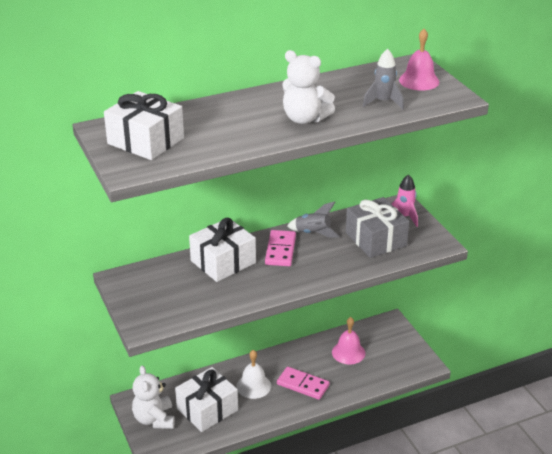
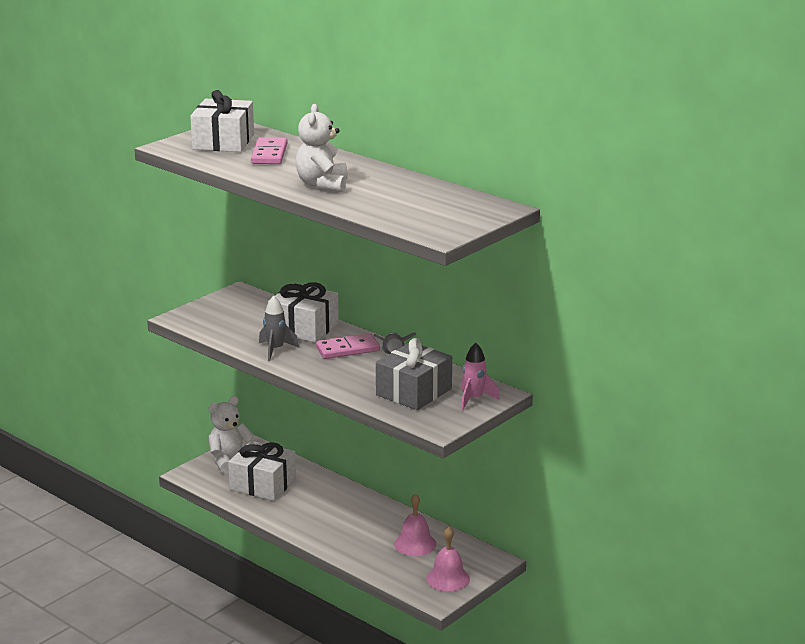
camera: 65 degrees right, 10 degrees down
white bell [236,350,271,399] -> none
pink domino [277,367,330,400] -> pink domino moved to [251,137,287,164]
grey rocket [363,49,404,109] -> grey rocket moved to [259,296,299,361]
pink bell [399,29,439,91] -> pink bell moved to [426,527,470,591]

